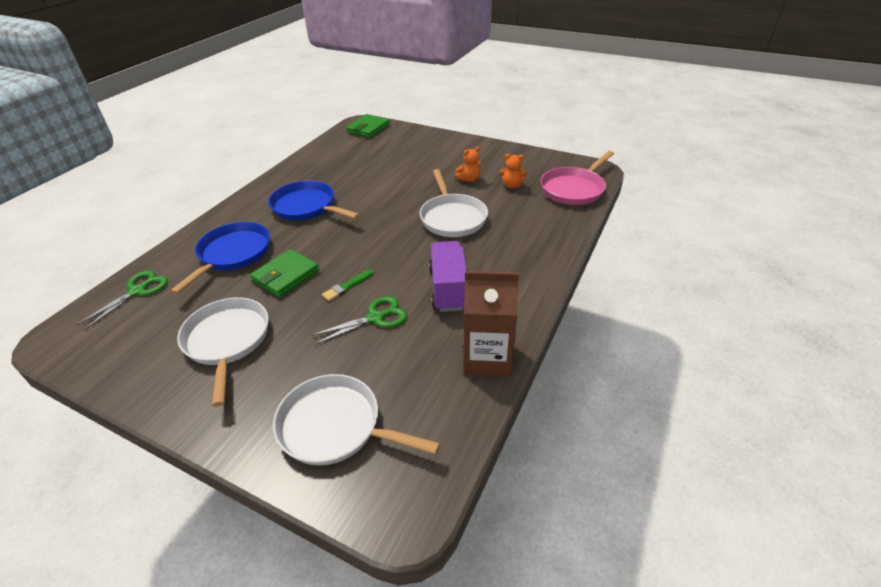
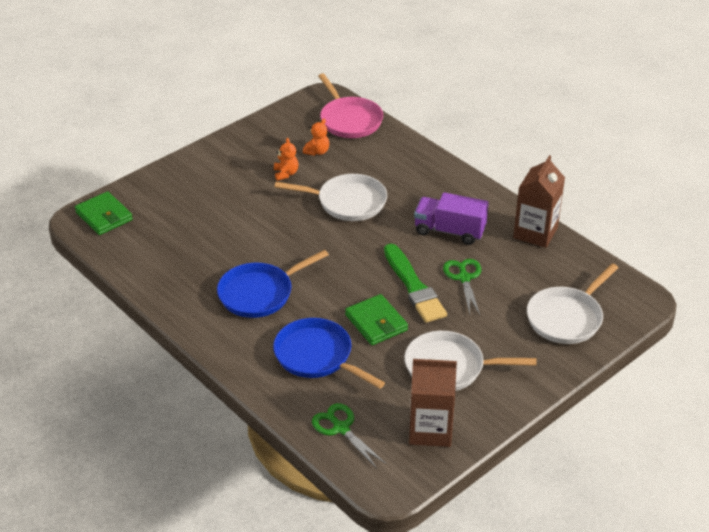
camera: 70 degrees left, 0 degrees up
green brush [322,269,374,301] -> green brush [384,244,447,323], size x2.11
none -> brown carton [409,359,457,447]

